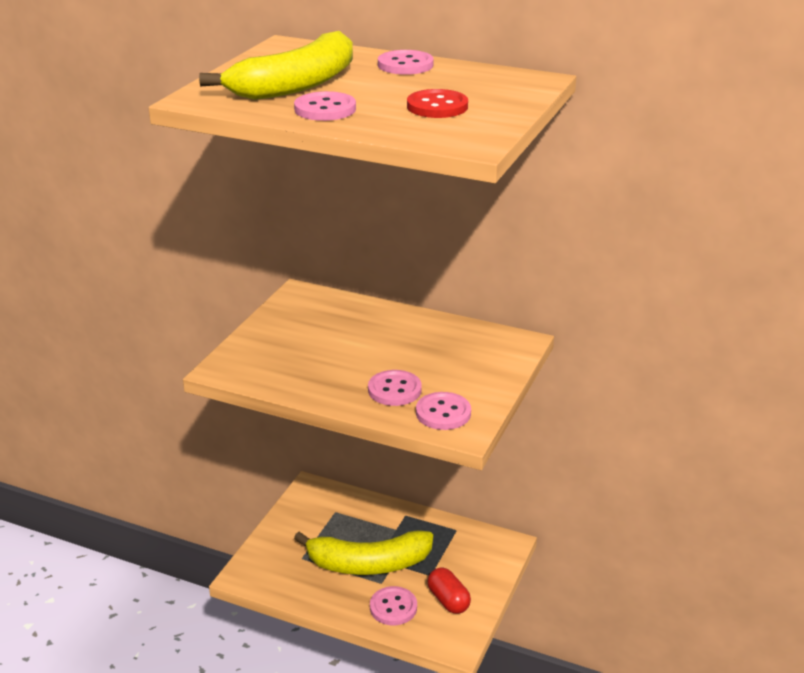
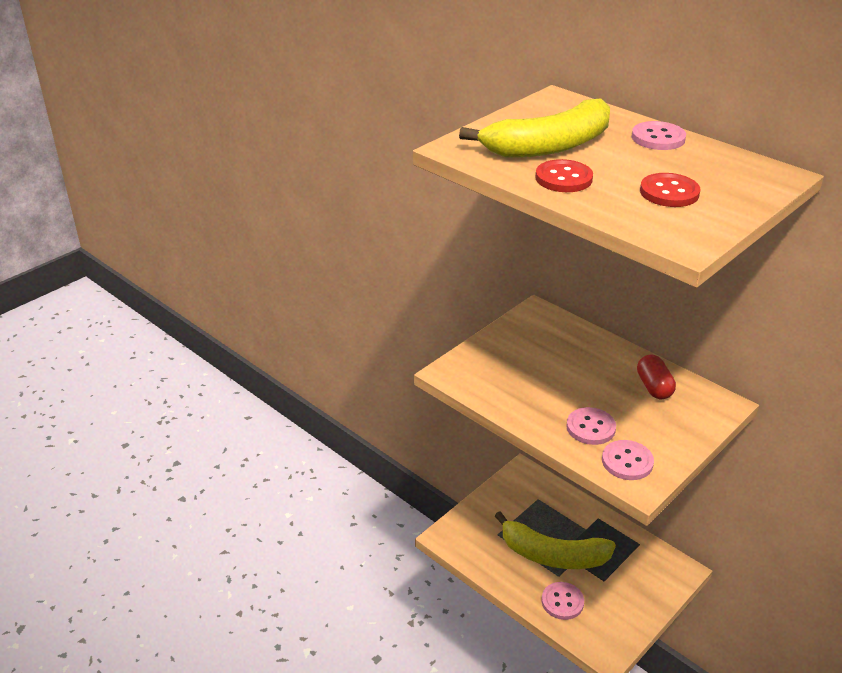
camera: 20 degrees right, 5 degrees up
pink button [294,91,356,121] -> red button [535,159,593,192]
red capsule [428,568,471,614] -> red capsule moved to [637,355,676,399]

